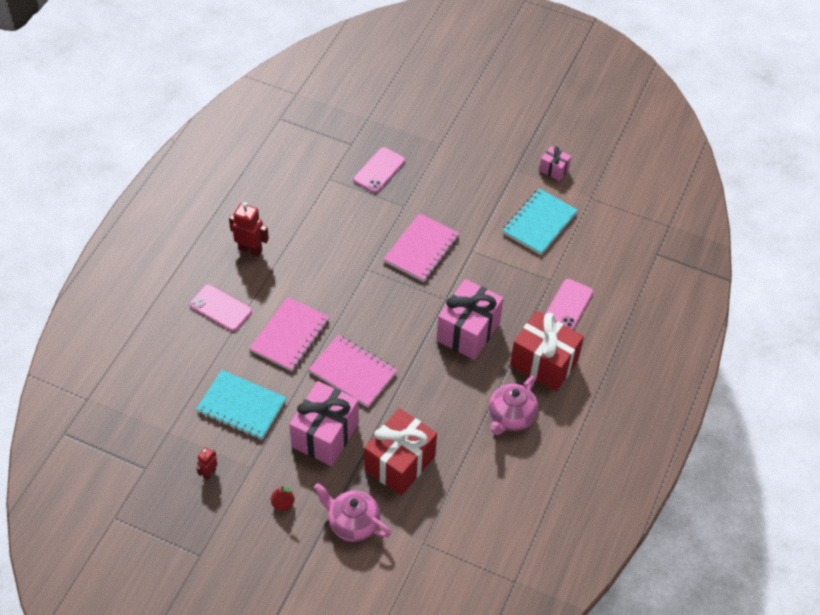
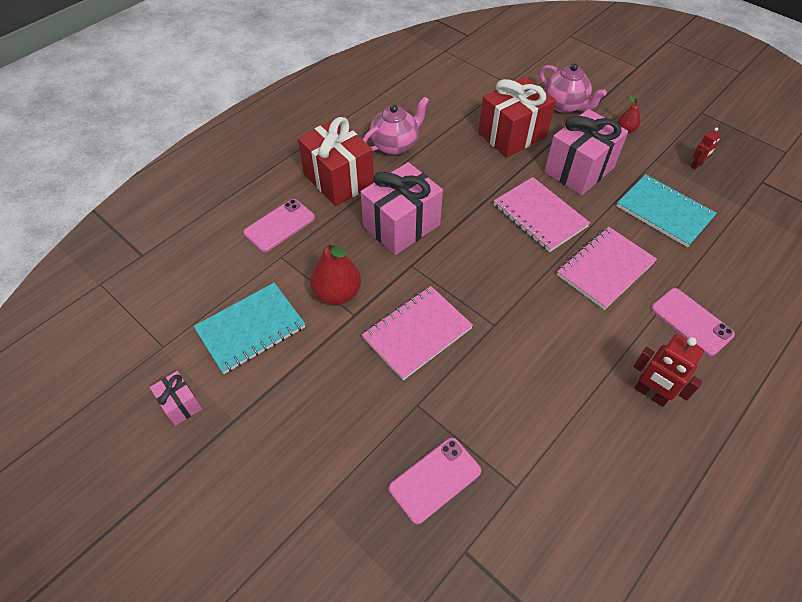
camera: 160 degrees left, 0 degrees up
none -> red pear [310,240,361,305]

